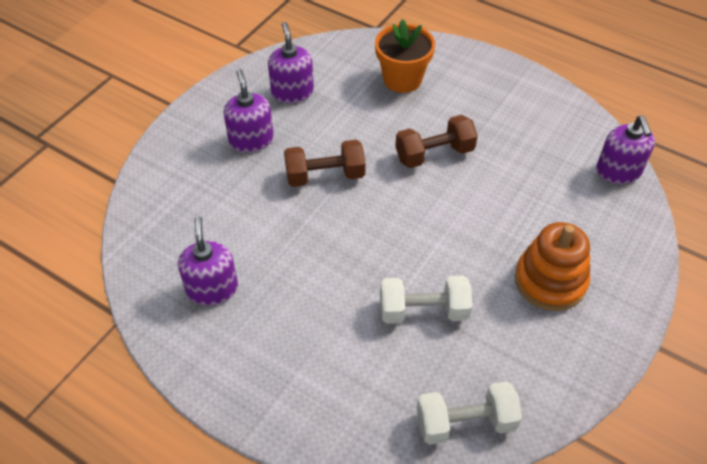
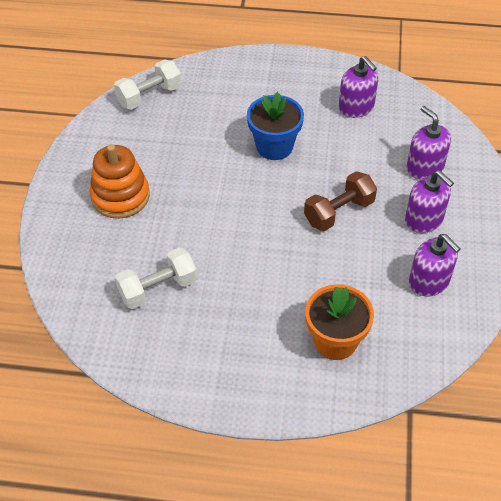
camera: 155 degrees right, 0 degrees up
white dumbbell [380,276,472,324] -> white dumbbell moved to [115,247,197,309]
brown dumbbell [395,115,478,168] -> none
purple soap dispenser [596,116,655,184] -> purple soap dispenser moved to [407,106,451,179]
none -> blue flower pot [247,92,304,160]

